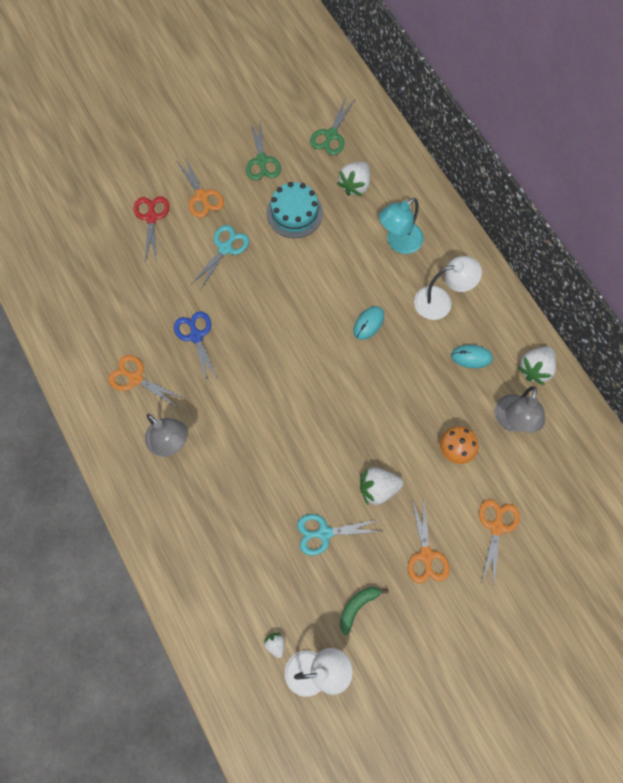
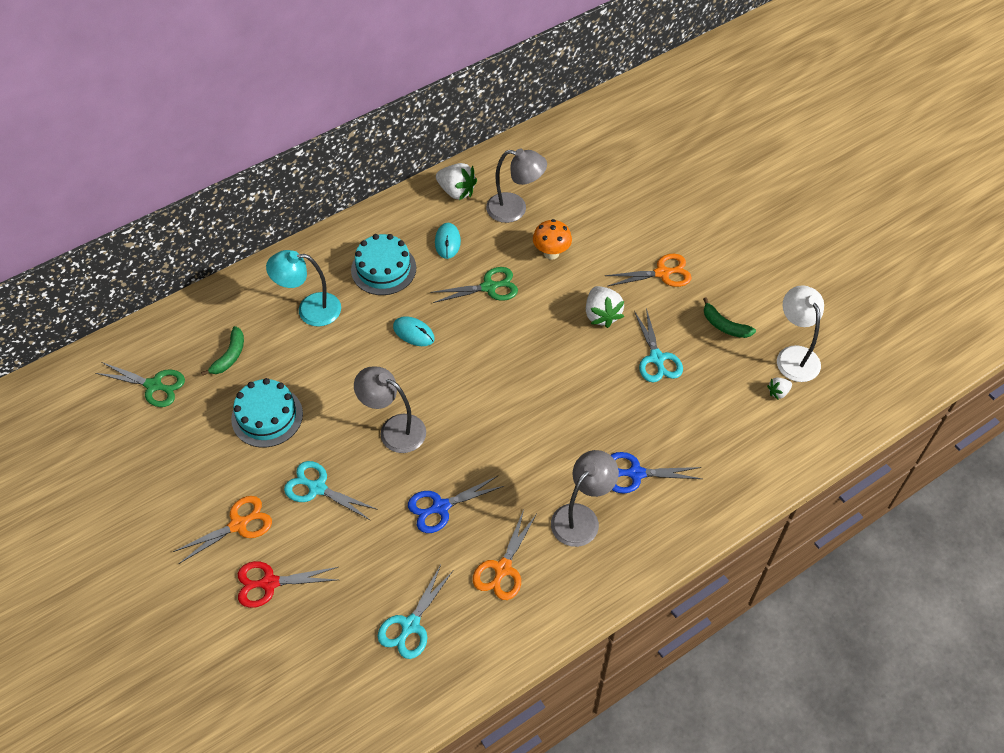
camera: 95 degrees left, 15 degrees down
green scissors [246,119,281,181] -> green scissors moved to [430,267,518,303]
white strawberry [337,162,370,196] -> green banana [201,326,244,376]
turquoise lamp [379,197,424,254] -> turquoise lamp turned 135 degrees clockwise [266,250,341,327]
white lamp [414,256,482,320] -> turquoise cake [351,234,416,295]
orange scissors [479,499,520,587] -> none
none -> grey lamp [354,366,426,453]
none -> turquoise scissors [378,565,453,659]
none -> blue scissors [611,452,702,494]

